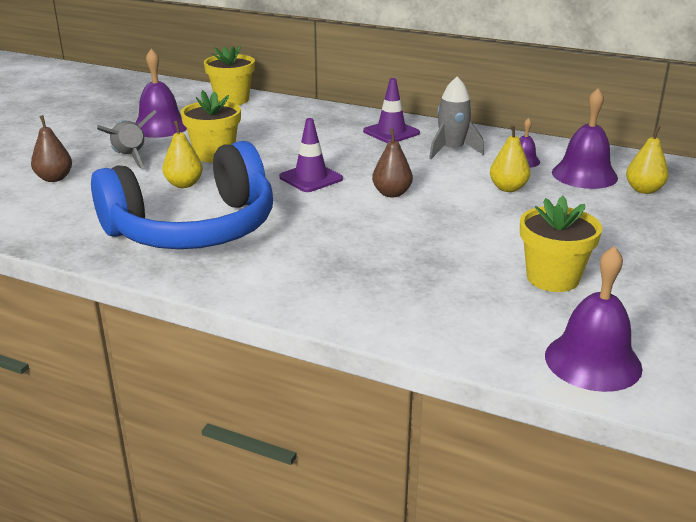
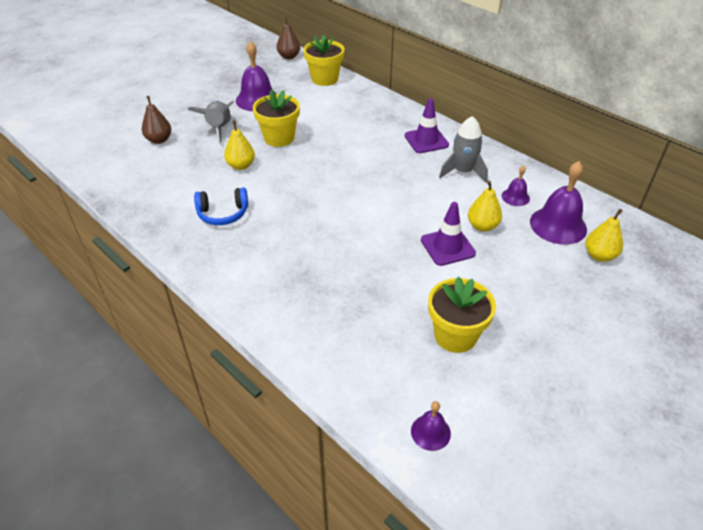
camera: 20 degrees right, 15 degrees up
blue headphones [91,141,273,249] -> blue headphones [194,187,248,225], size x0.42
purple traffic cone [279,118,343,192] -> purple traffic cone moved to [421,202,476,266]
brown pear [372,129,413,197] -> brown pear moved to [277,17,300,59]
purple bell [545,246,642,392] -> purple bell [411,401,451,451], size x0.52

